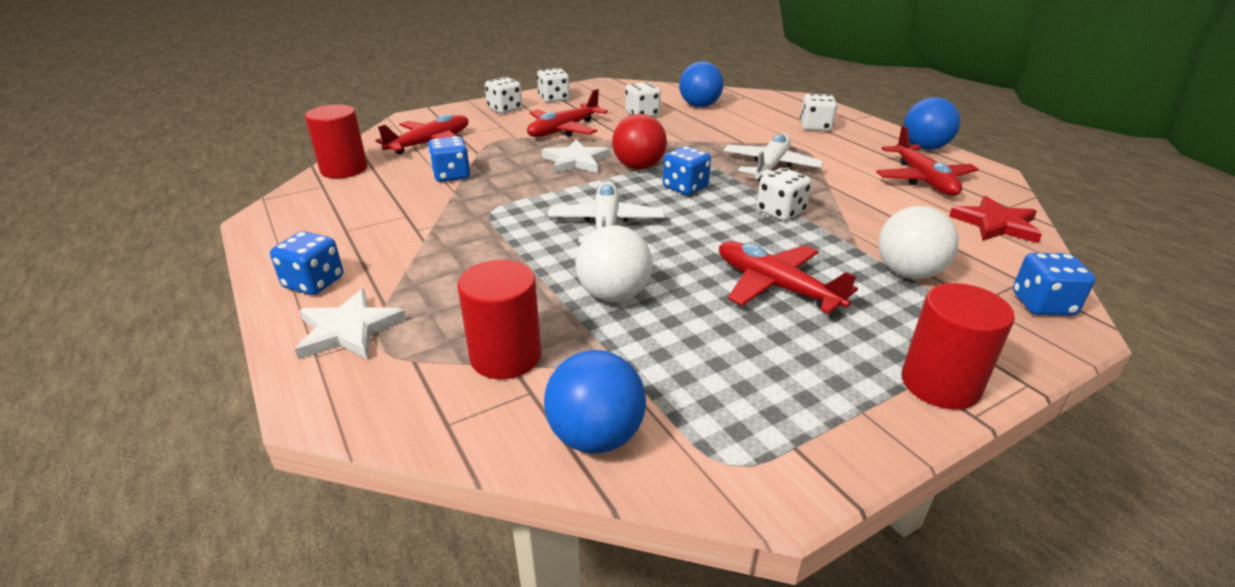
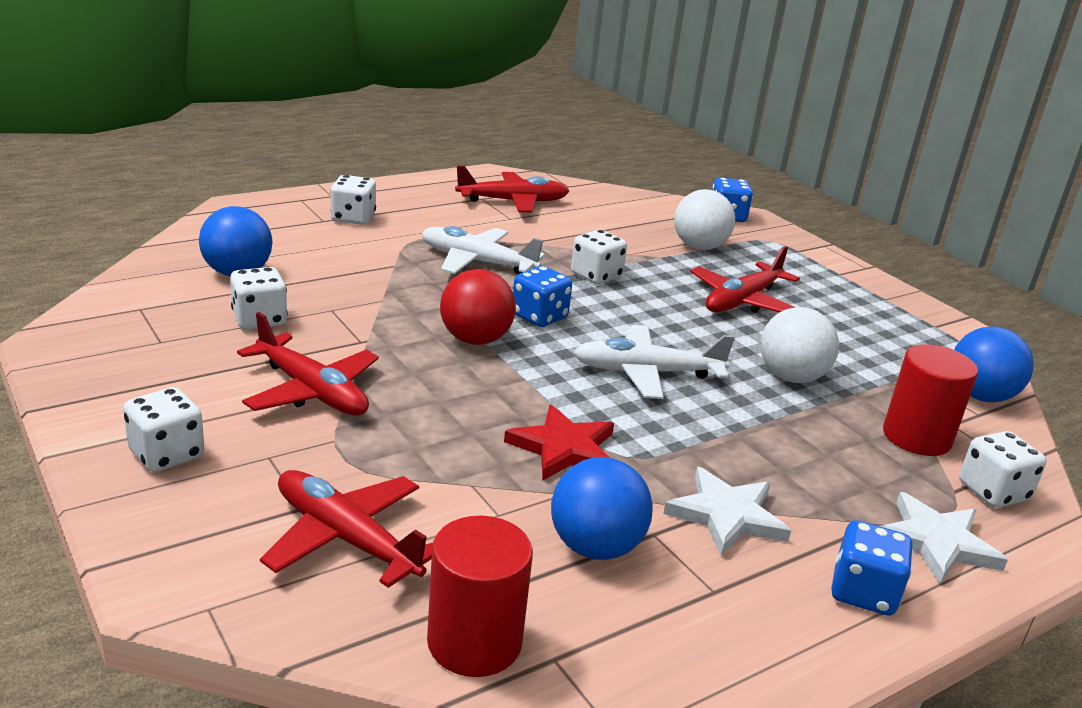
camera: 95 degrees left, 5 degrees down
blue dice [428,136,470,182] -> none
white dice [537,68,570,102] -> white dice moved to [959,431,1047,508]
white star [542,139,610,174] -> white star moved to [663,467,791,556]
red cylinder [902,283,1015,410] -> none
blue ball [904,97,960,150] -> blue ball moved to [551,457,653,560]
red star [949,196,1042,243] -> red star moved to [504,405,614,481]

